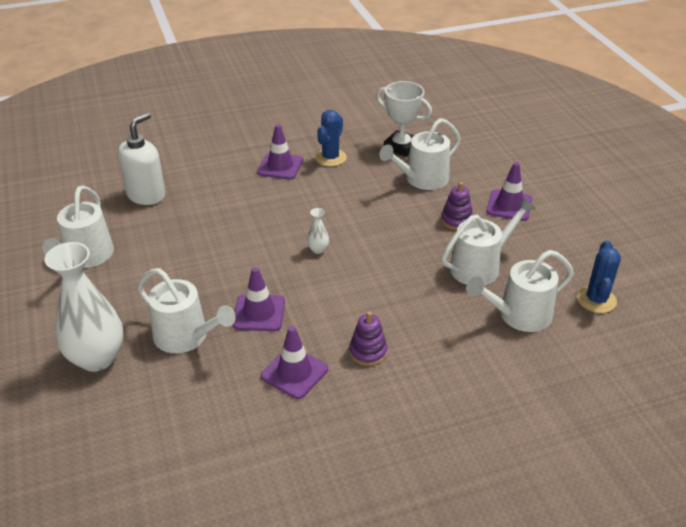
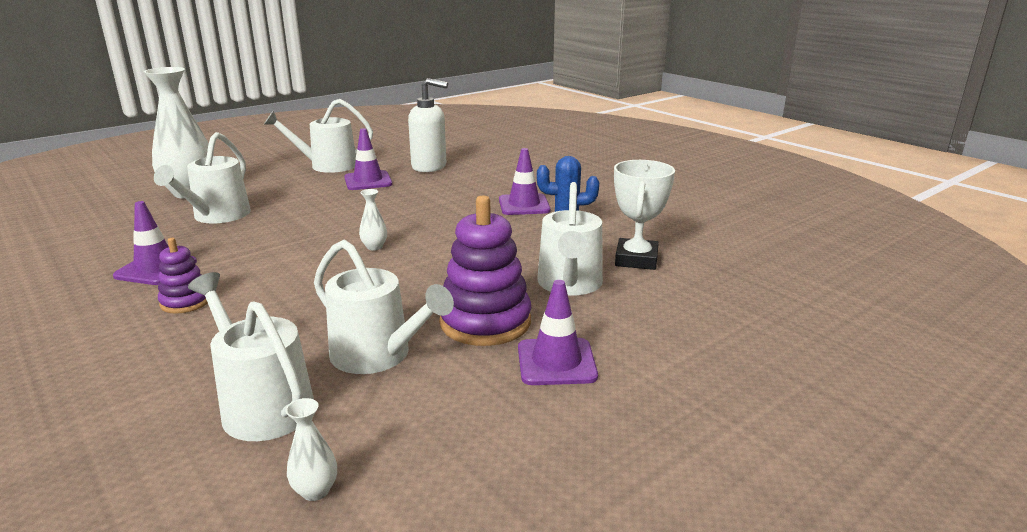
camera: 70 degrees right, 15 degrees down
purple traffic cone [233,267,285,331] -> purple traffic cone moved to [344,128,392,190]
white watering can [379,118,461,190] -> white watering can turned 120 degrees counterclockwise [537,182,603,295]
purple stacking toy [441,182,473,230] -> purple stacking toy [439,195,531,346], size x1.82
blue cactus [577,240,621,313] -> white vase [286,398,337,501]

